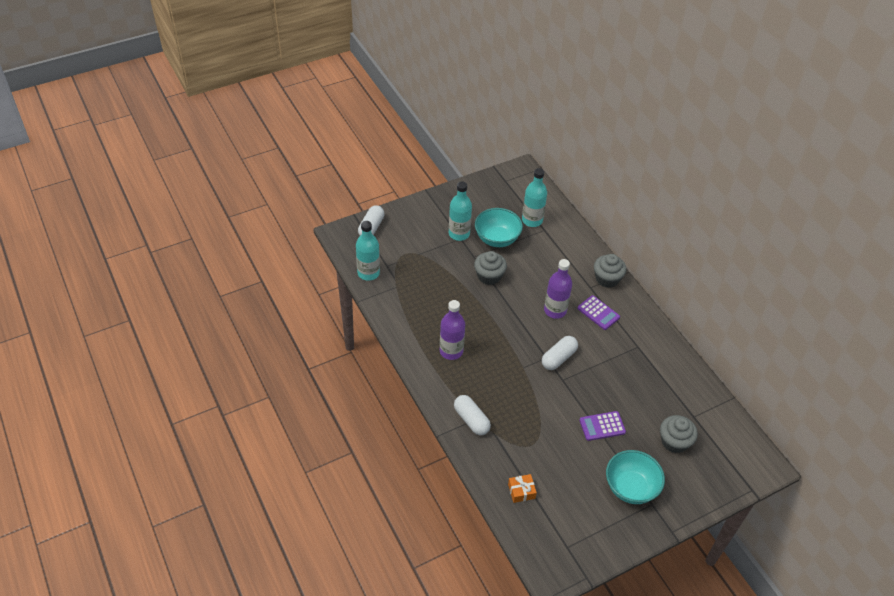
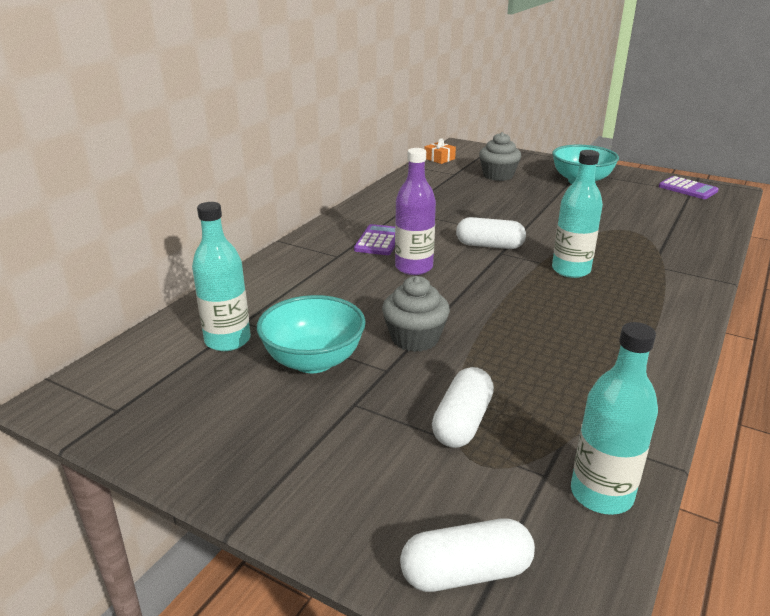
camera: 120 degrees left, 20 degrees down
purple bottle [440,300,465,360] -> none
turquoise bottle [449,181,472,241] -> turquoise bottle moved to [552,150,603,278]
white capsule [454,395,491,435] -> white capsule moved to [432,367,494,448]
orange gift [508,474,537,503] -> orange gift moved to [425,138,456,164]
purple calculator [579,411,626,441] -> purple calculator moved to [659,176,718,199]
grey cupcake [594,254,627,288] -> none

